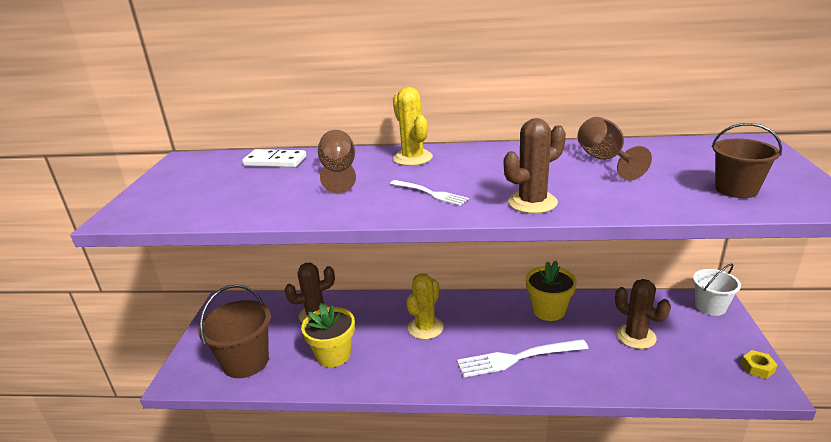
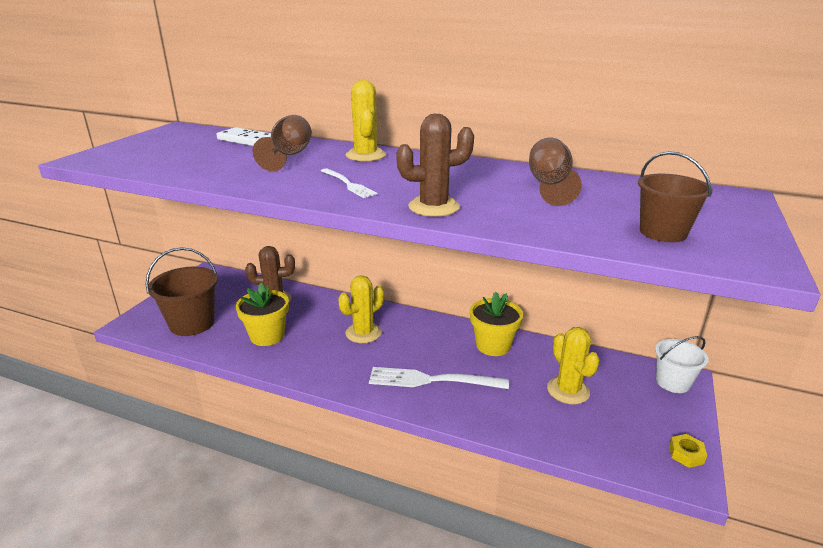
camera: 15 degrees right, 0 degrees up
brown cactus [615,279,671,349] -> yellow cactus [547,327,600,404]

